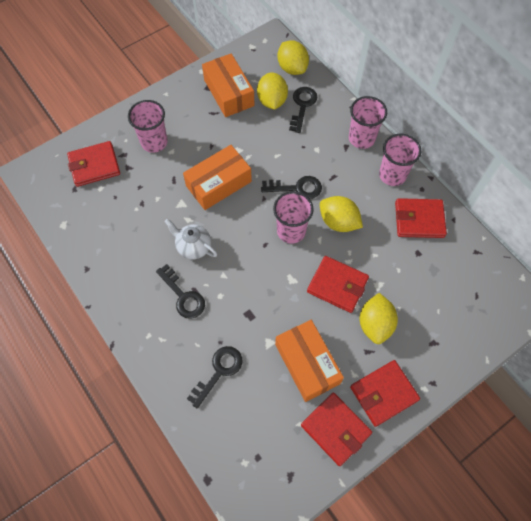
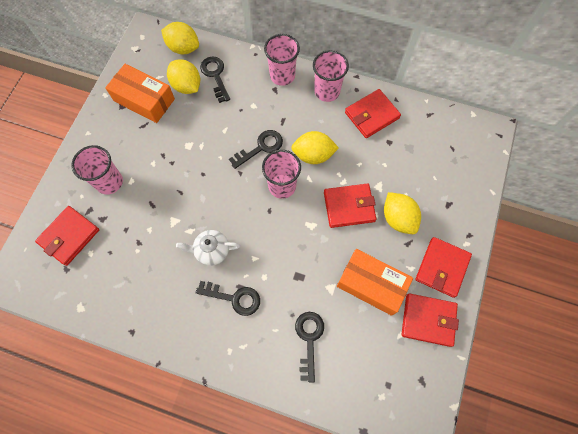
camera: 35 degrees left, 5 degrees up
orange box [183,145,252,210] -> none

